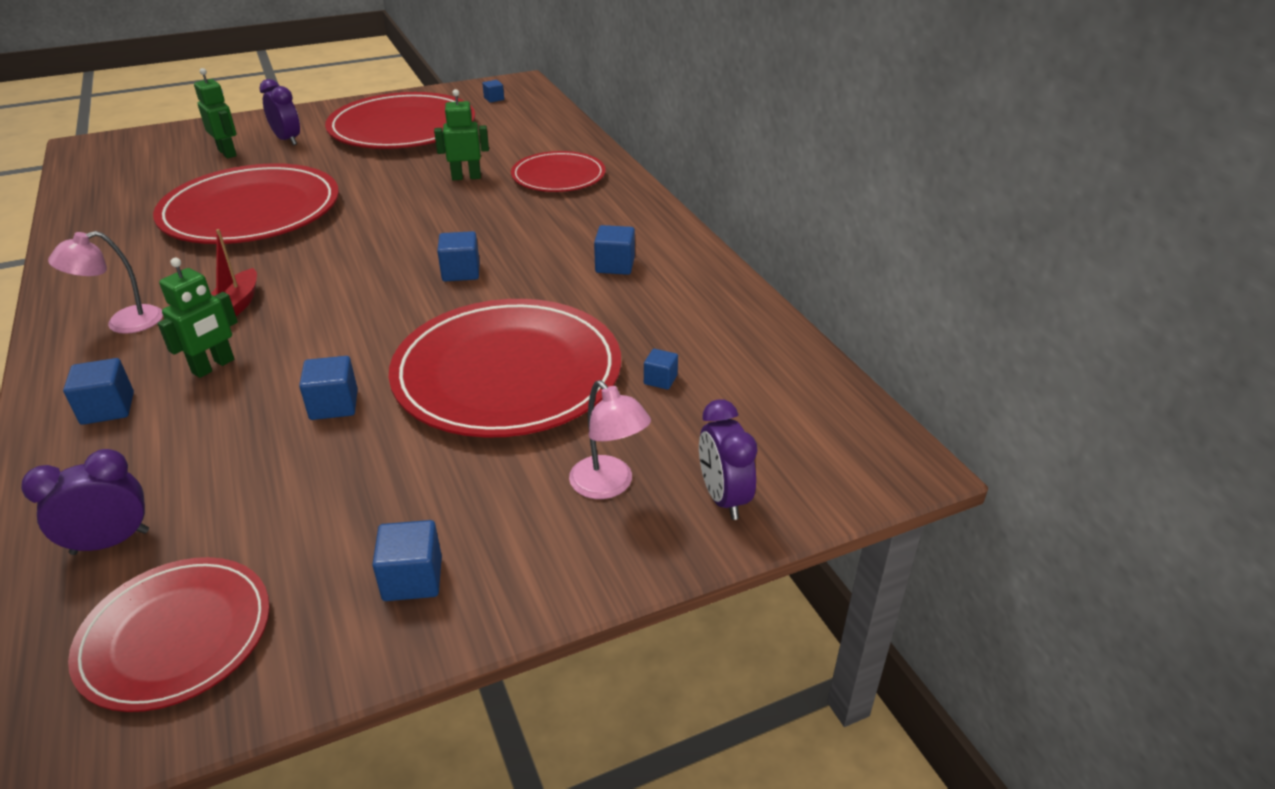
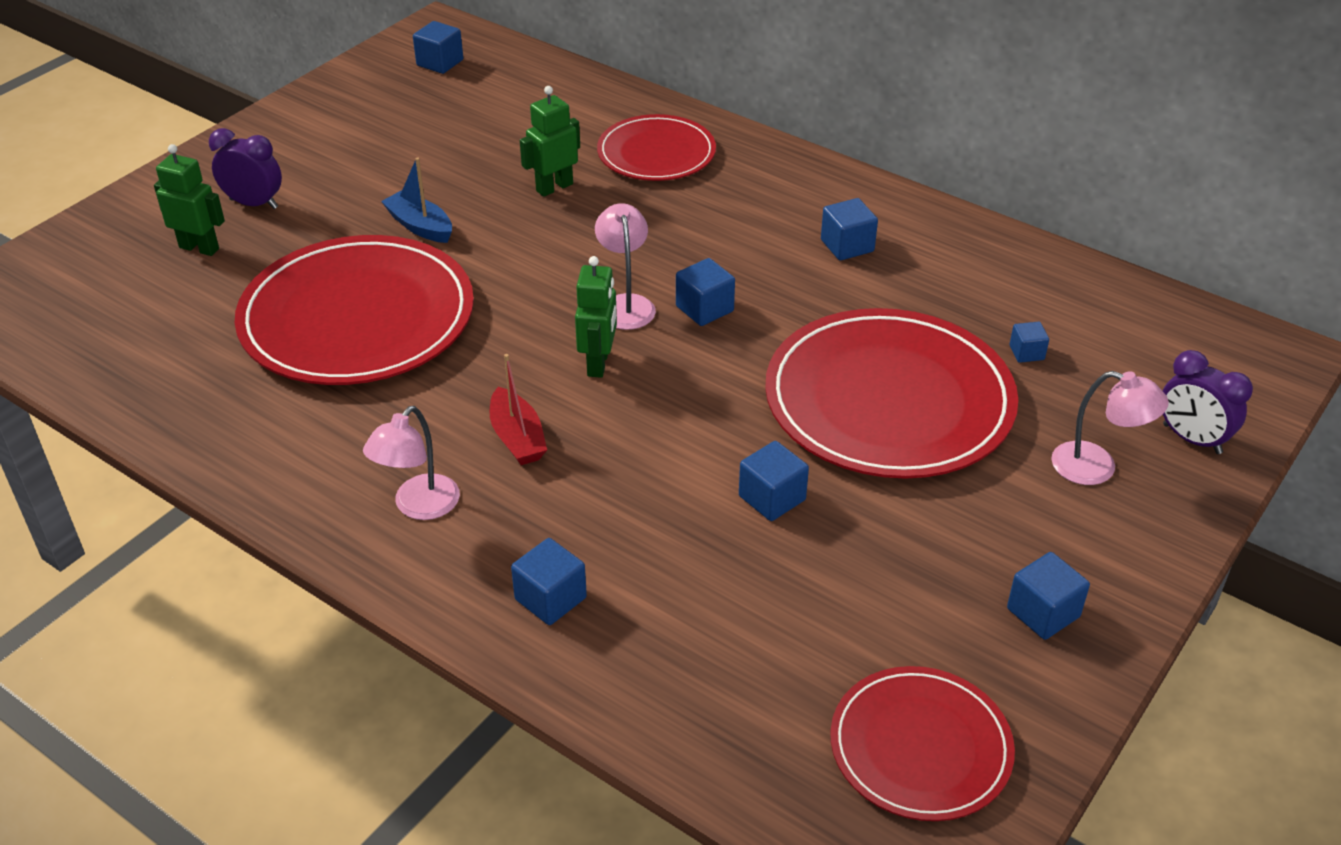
camera: 30 degrees left, 5 degrees up
purple clock [21,449,149,555] -> none
green robot [158,258,238,378] -> green robot moved to [575,256,617,378]
red plate [325,92,475,149] -> none
blue cube [482,80,504,103] -> blue cube [413,21,463,74], size x1.57
none -> blue boat [381,157,452,243]
none -> pink lamp [595,203,656,330]

